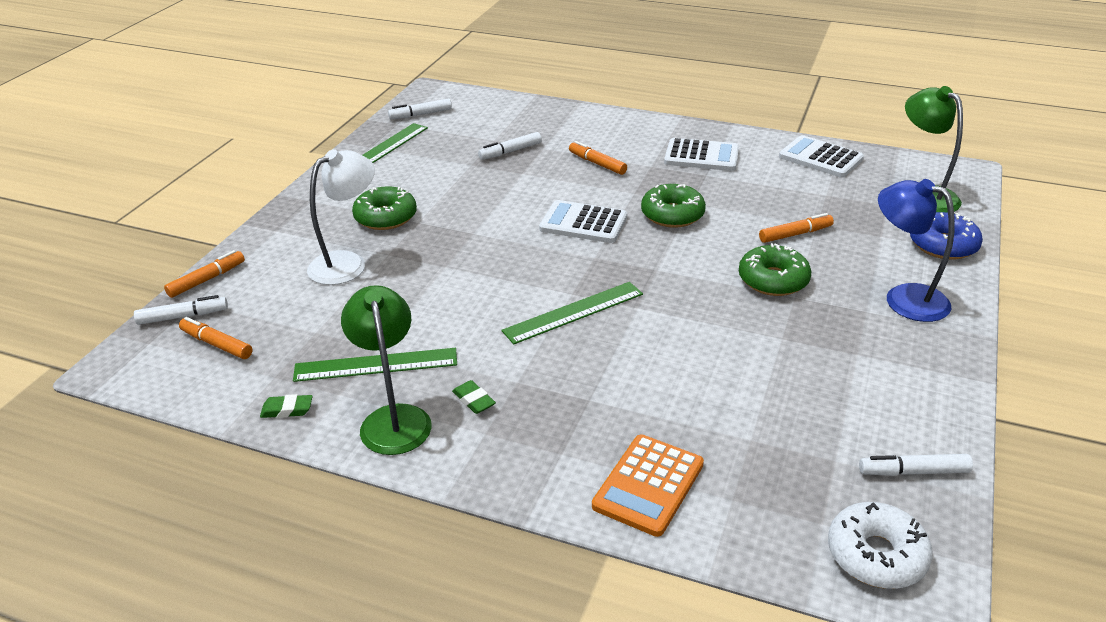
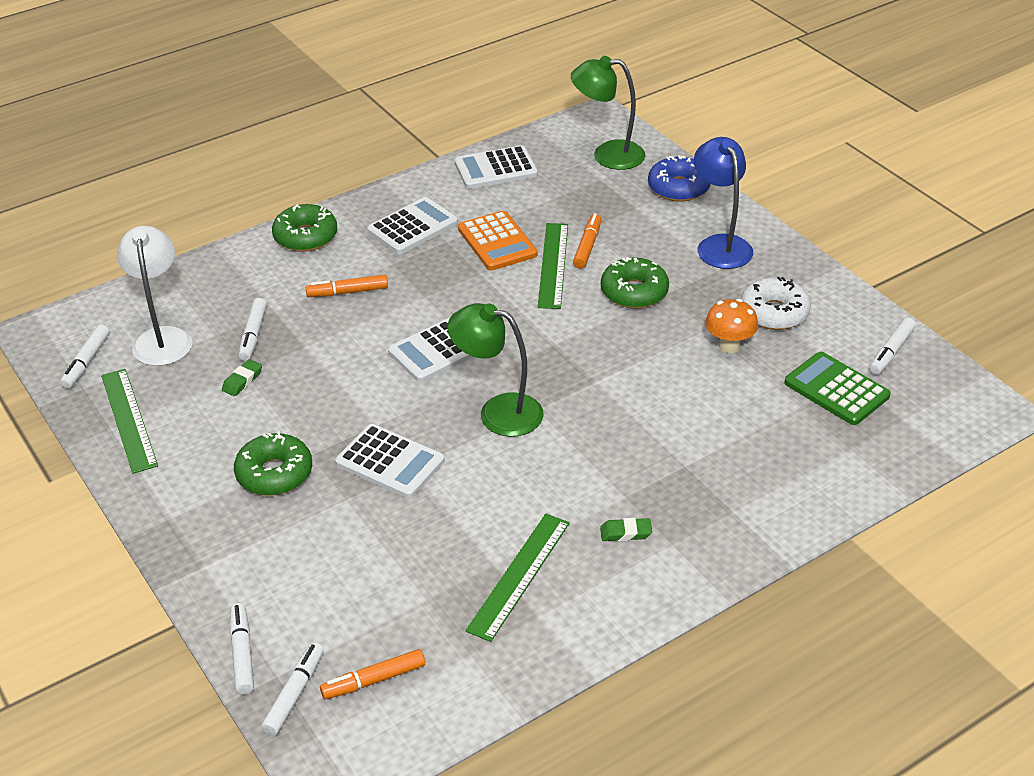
camera: 55 degrees left, 5 degrees up
orange marker [164,250,245,298] -> white marker [230,603,254,695]
green eraser [260,394,313,418] -> green eraser moved to [222,359,262,396]
white lamp [307,149,375,285] -> white lamp moved to [117,226,192,366]
green lamp [341,285,432,455] -> green lamp moved to [447,303,544,437]
green ruler [501,282,643,344] -> green ruler moved to [538,223,568,309]
orange calculator [592,435,704,537] -> orange calculator moved to [458,211,538,271]
green donut [641,184,706,228] -> green donut moved to [272,204,337,252]
white donut [828,502,933,589] -> white donut moved to [741,277,811,330]
blue lamp [878,179,955,322] -> blue lamp turned 90 degrees clockwise [694,137,753,269]
none -> white calculator [335,424,445,498]
none -> orange mushroom [705,299,758,353]
none -> green calculator [784,352,891,425]

